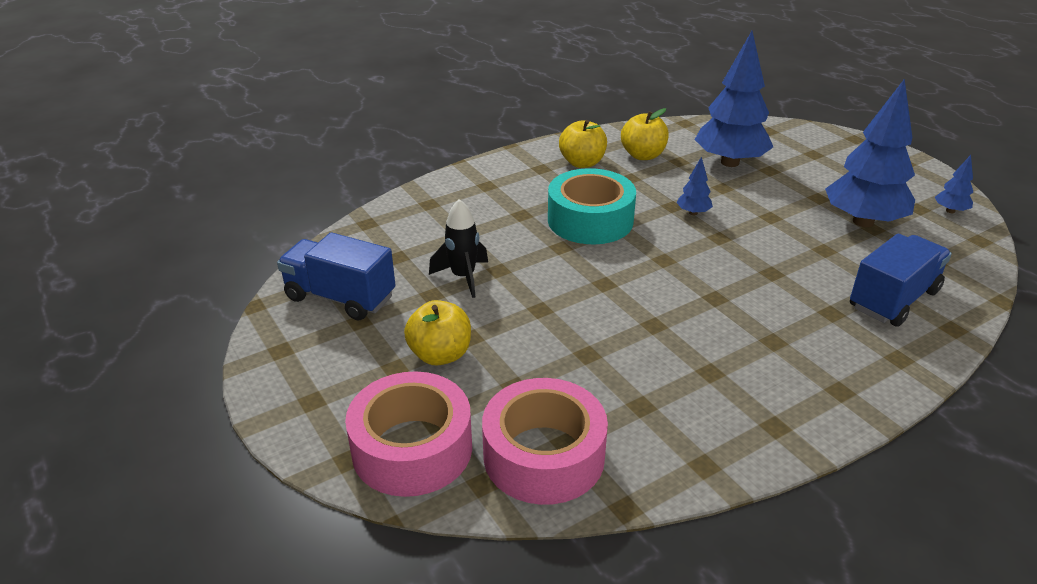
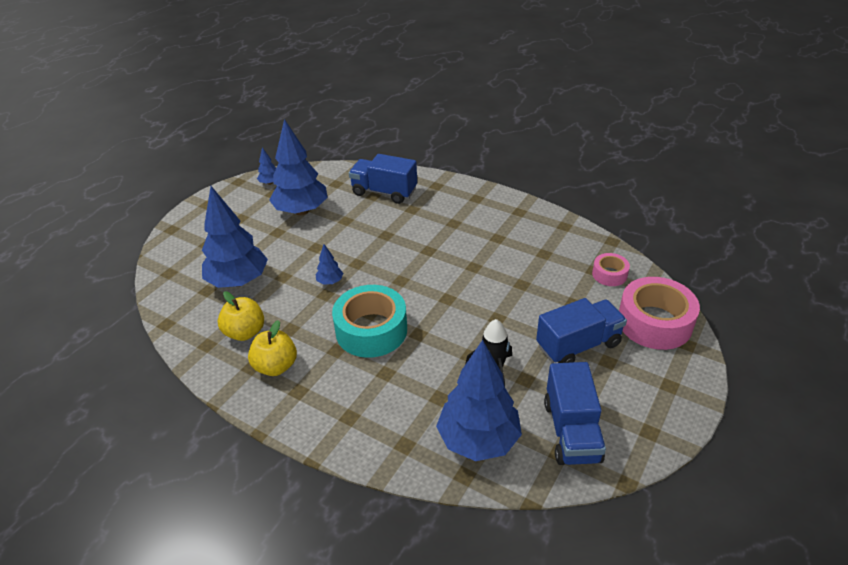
camera: 115 degrees left, 5 degrees up
yellow apple [404,300,471,365] -> blue truck [536,298,627,363]
pink tape [482,378,608,505] -> pink tape [592,253,630,286], size x0.51
none -> blue tree [436,340,522,461]

